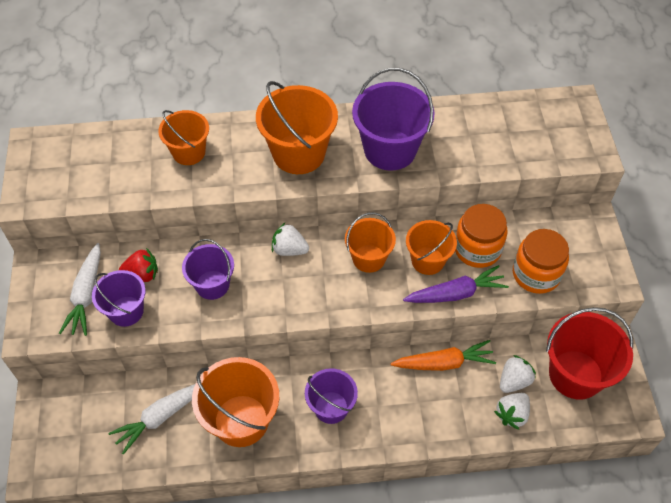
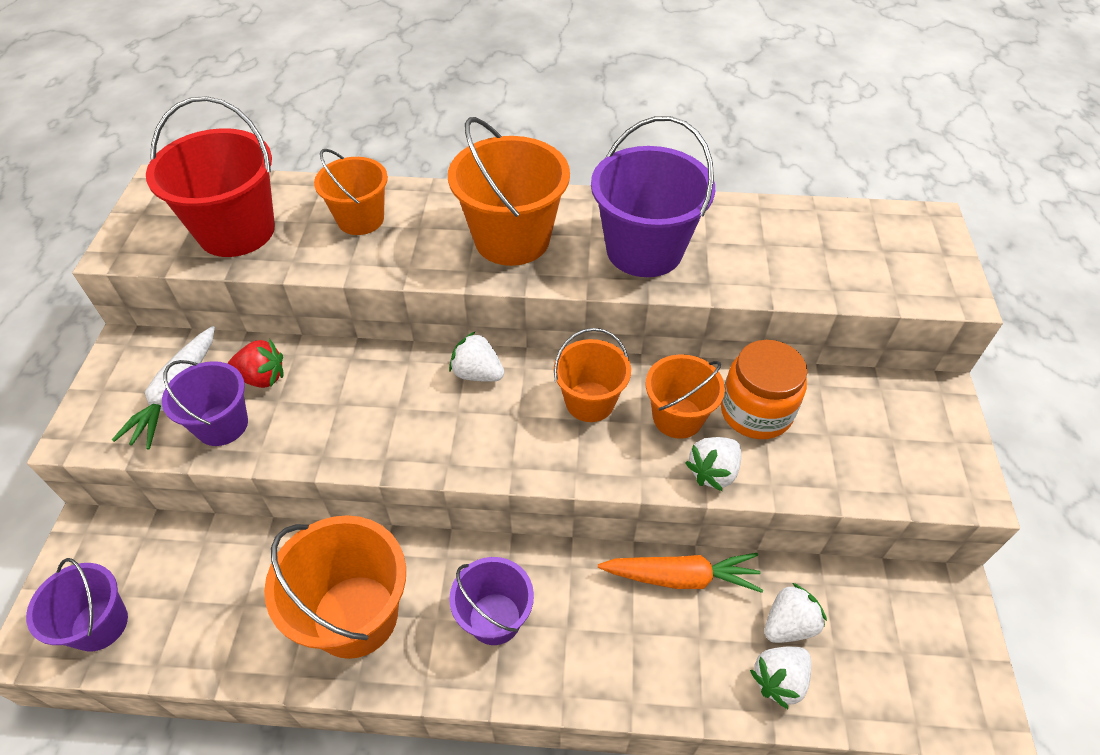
camera: 10 degrees right, 5 degrees down
white carrot [108,384,195,455] -> none
purple bucket [182,239,234,300] -> purple bucket moved to [26,558,128,652]
purple carrot [403,265,509,303] -> white strawberry [685,437,741,491]
orange jar [513,229,569,294] -> none
red bucket [546,307,633,400] -> red bucket moved to [146,96,275,257]

